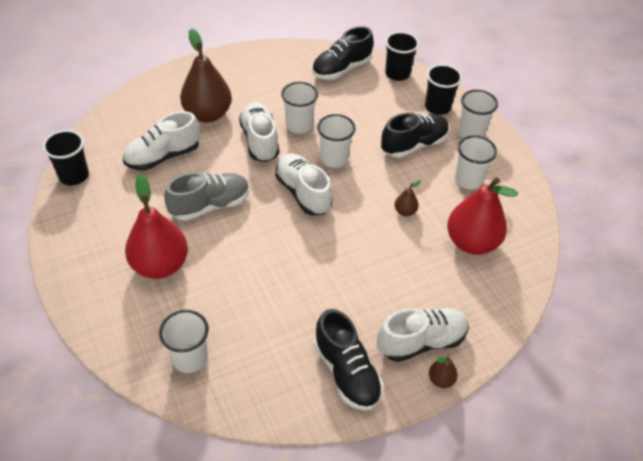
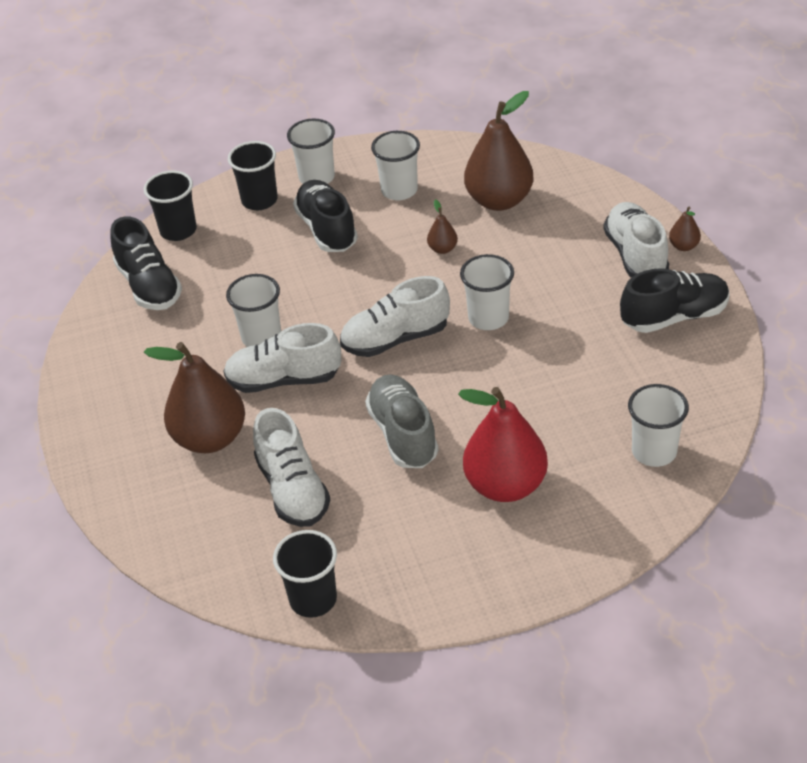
camera: 75 degrees left, 5 degrees down
white cup [317,114,356,168] -> white cup moved to [460,254,514,330]
red pear [447,178,518,255] -> brown pear [464,91,534,211]

